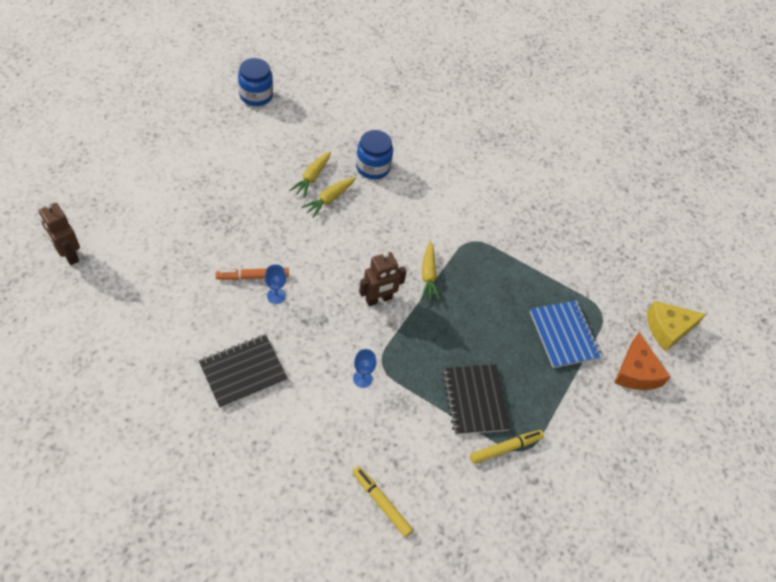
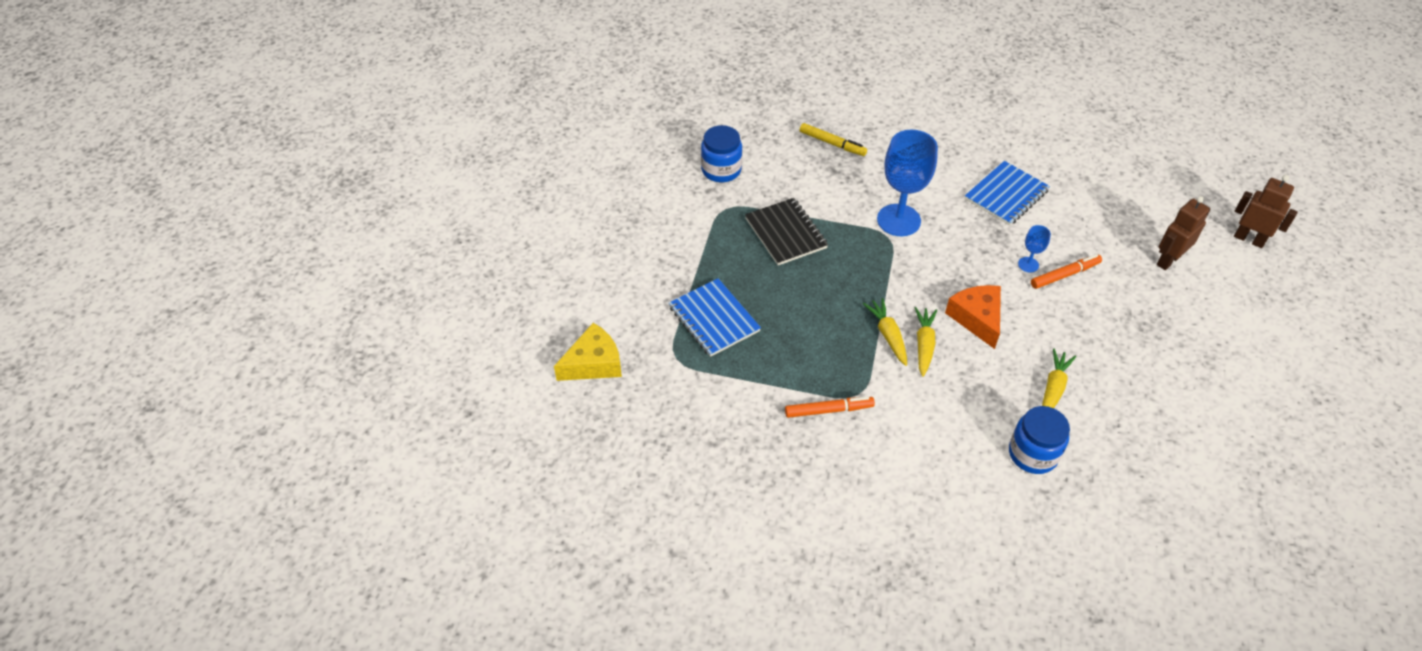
camera: 170 degrees right, 5 degrees down
black notebook [199,334,288,408] -> blue notebook [965,161,1050,226]
blue jar [238,58,273,106] -> blue jar moved to [701,125,742,182]
yellow carrot [289,152,331,198] -> yellow carrot moved to [915,307,937,377]
blue goblet [353,349,377,388] -> blue goblet [877,130,938,236], size x2.22
brown robot [359,251,407,306] -> brown robot moved to [1157,196,1210,270]
yellow marker [470,430,544,464] -> none
orange cheese [614,332,670,390] -> orange cheese moved to [945,285,1001,349]
none -> orange marker [785,397,875,418]

